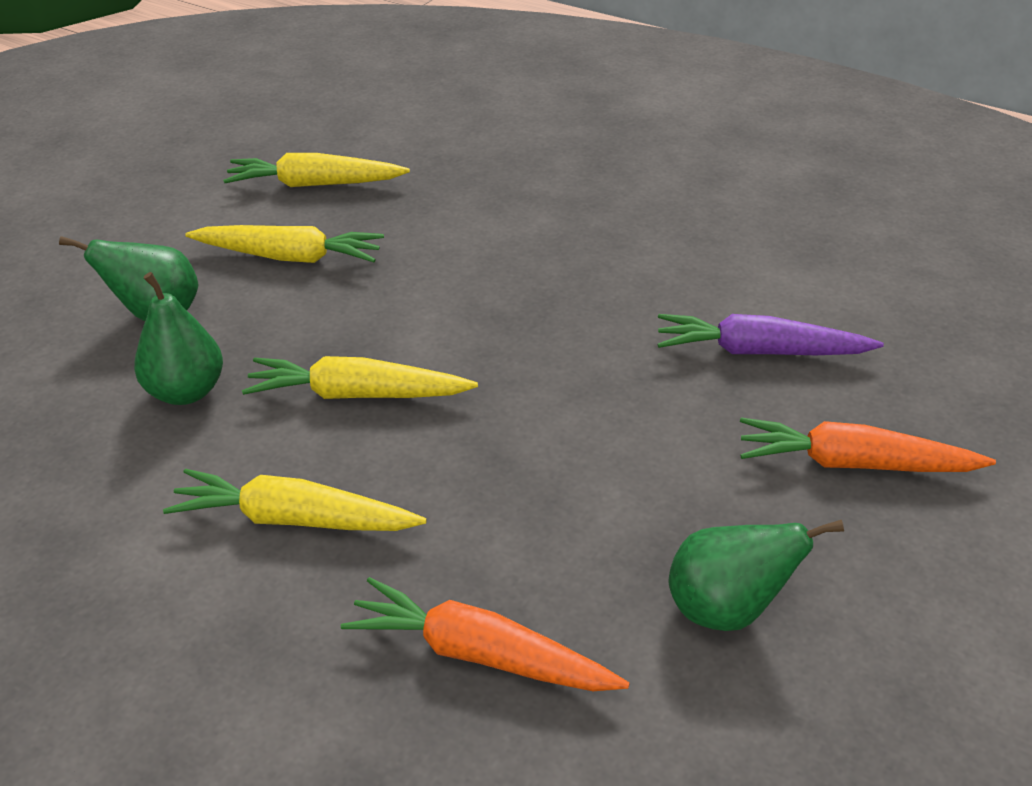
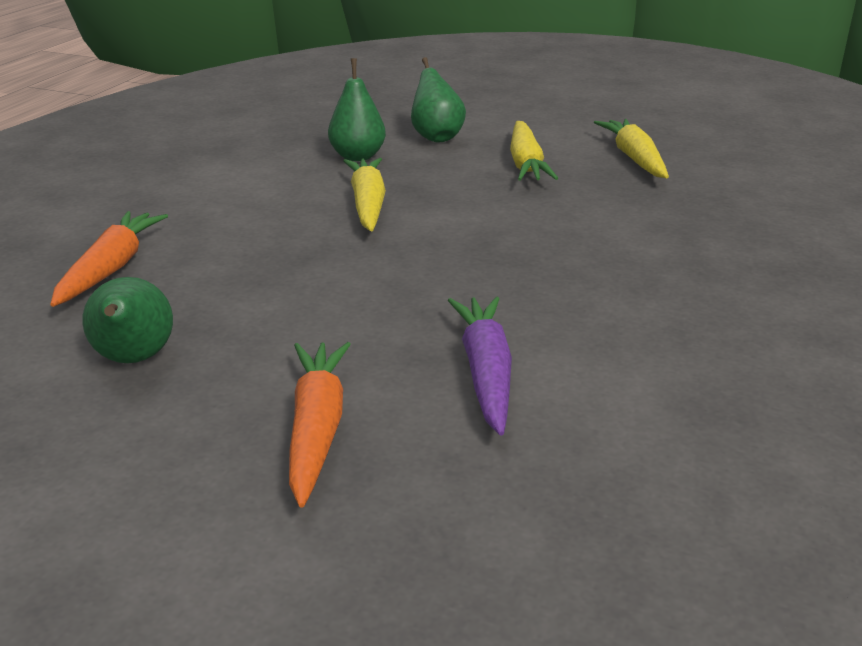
camera: 80 degrees right, 10 degrees down
yellow carrot [163,469,427,531] -> none

